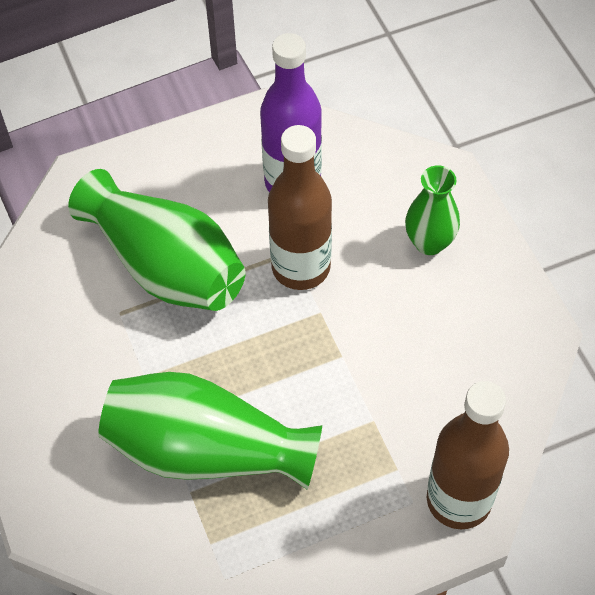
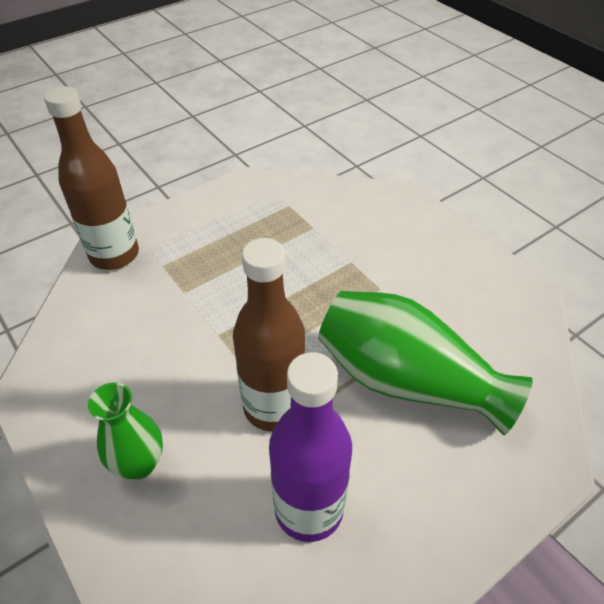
camera: 165 degrees right, 10 degrees down
green vase [98,372,322,490] -> none

